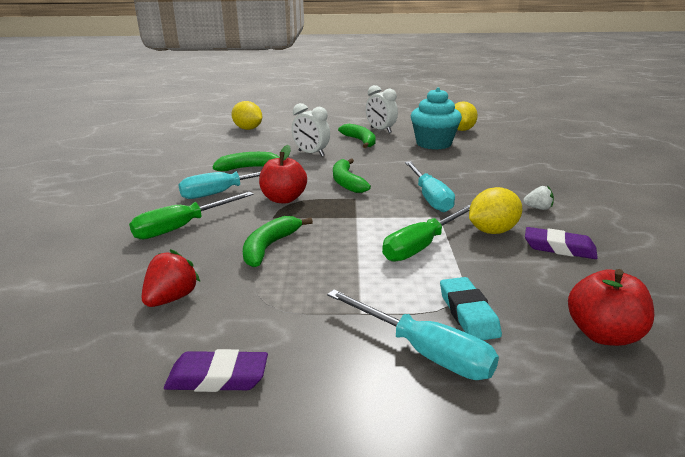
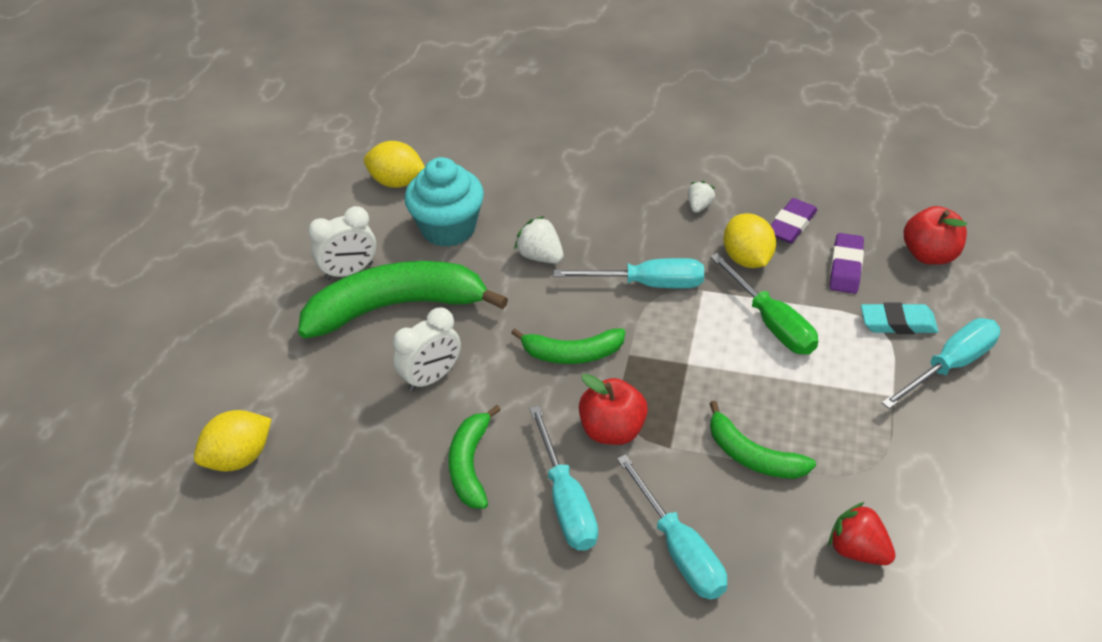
camera: 75 degrees left, 20 degrees up
green screwdriver [129,192,254,239] -> turquoise screwdriver [617,454,727,600]
purple eraser [164,349,268,392] -> purple eraser moved to [830,233,864,294]
green banana [338,124,376,148] -> green banana [298,261,508,339], size x1.86
none -> white strawberry [514,216,564,264]

